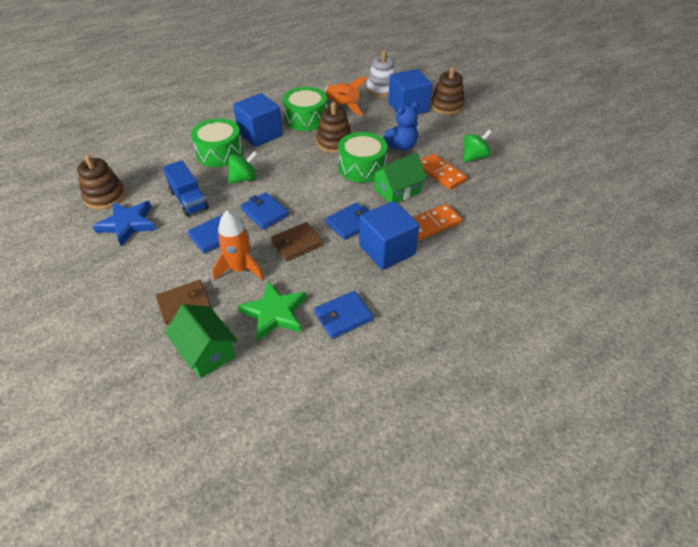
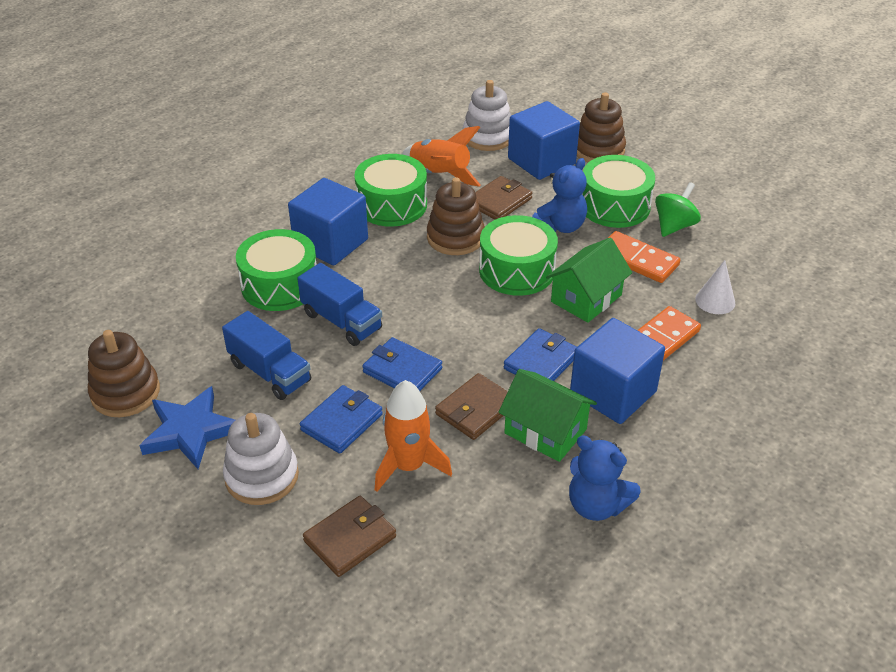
camera: 15 degrees left, 5 degrees down
green house [165,304,238,378] -> green house moved to [499,369,597,462]
green spinning top [228,151,257,184] -> blue truck [297,263,382,346]
green star [238,281,306,341] -> none
blue wallet [314,291,373,339] -> blue teddy bear [569,435,641,521]
none -> white stacking toy [223,413,299,505]
none -> brown wallet [475,176,532,220]
none -> green drum [582,155,655,228]
none -> white cone [695,260,735,314]

